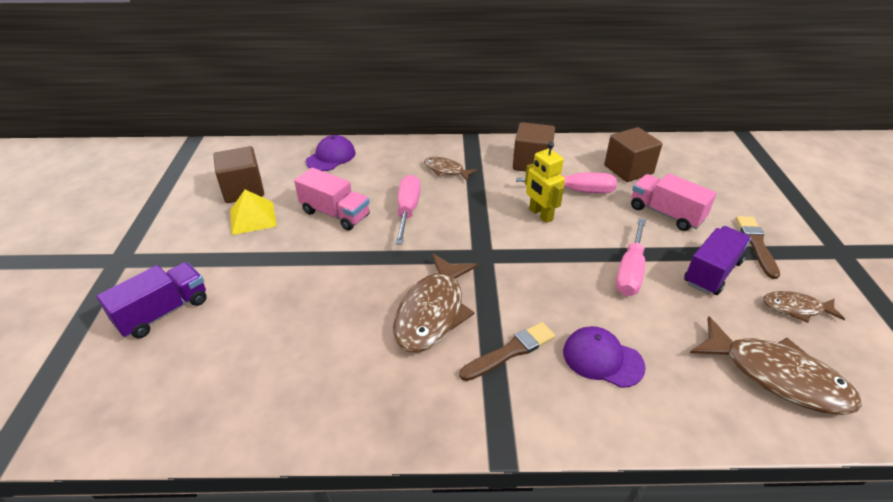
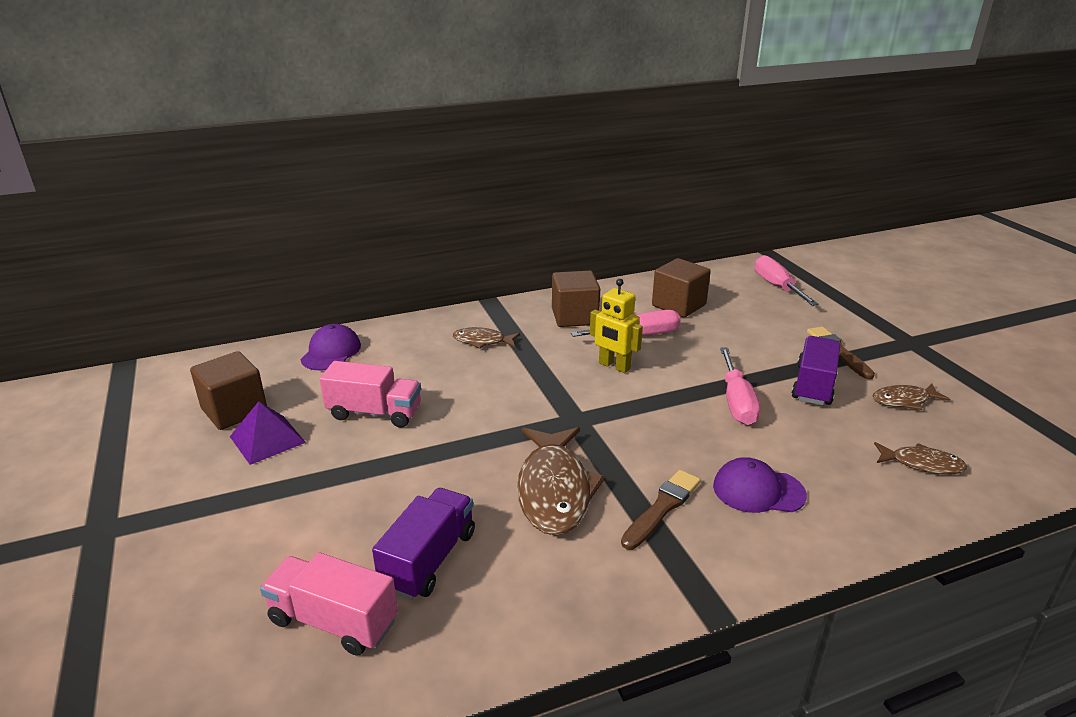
camera: 20 degrees left, 10 degrees down
purple truck [96,262,207,338] -> purple truck moved to [372,488,475,600]
yellow pyramid [230,190,277,235] -> purple pyramid [230,401,306,465]
pink screwdriver [395,175,420,245] -> pink screwdriver moved to [754,255,819,306]
pink truck [631,173,717,231] -> pink truck moved to [260,553,398,656]
brown fish [690,316,862,415] -> brown fish [874,442,967,474], size x0.54

